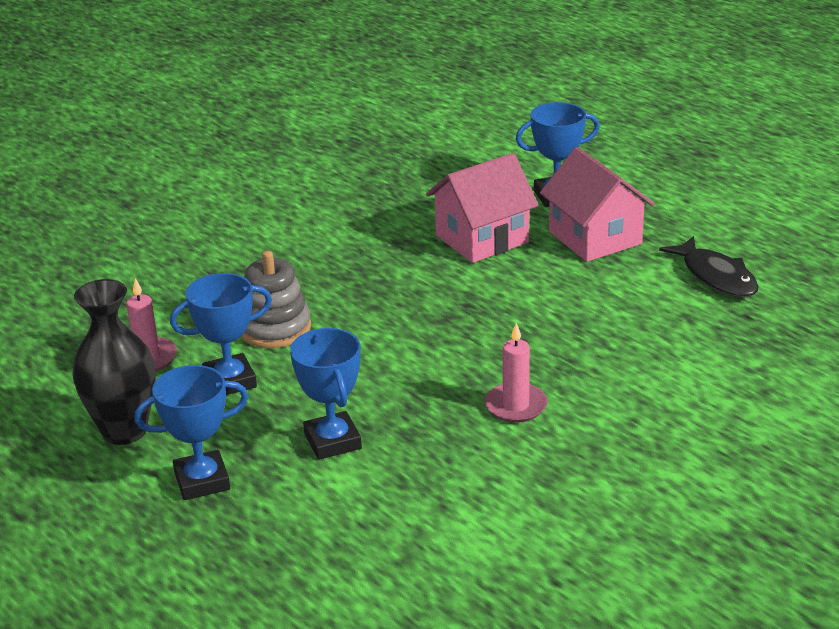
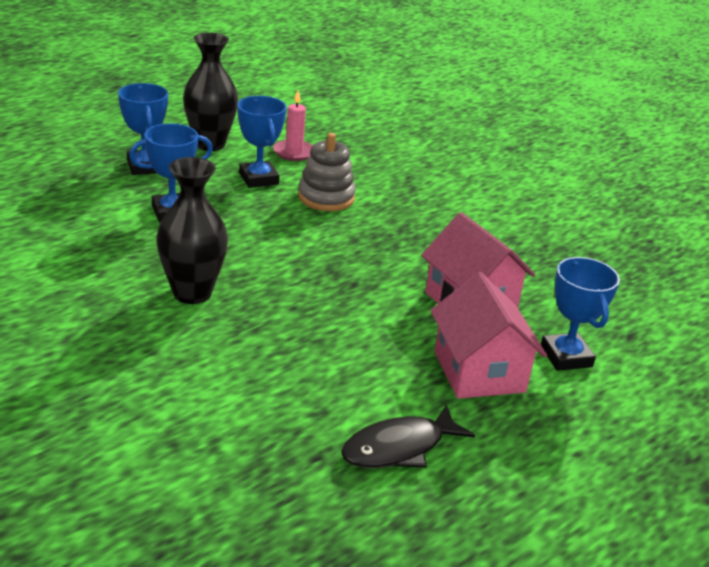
camera: 85 degrees right, 0 degrees up
pink candle [485,322,548,423] -> black vase [156,157,228,304]
pink house [540,147,655,262] -> pink house turned 75 degrees counterclockwise [430,272,547,399]

